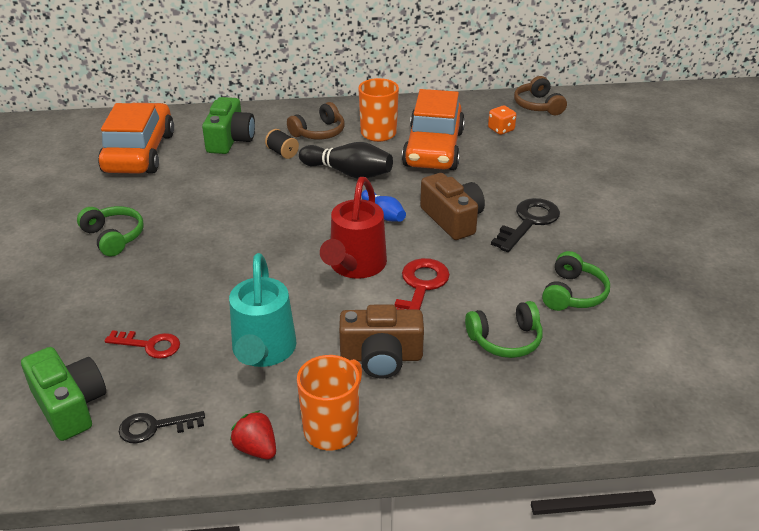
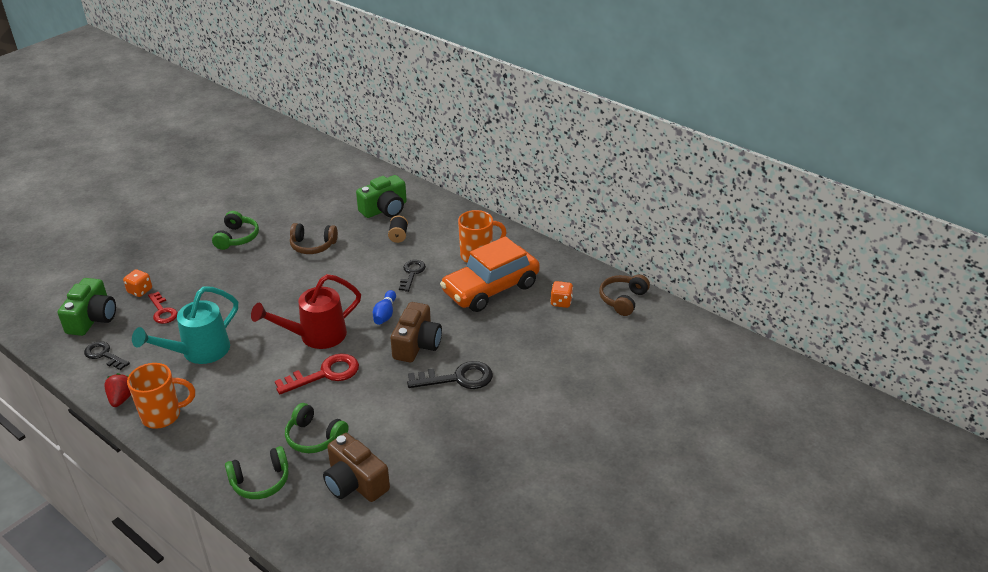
camera: 45 degrees right, 0 degrees up
orange car [98,103,174,174] -> none
brown headphones [287,102,345,140] -> brown headphones moved to [290,223,338,254]
black bowling pin [299,142,393,179] -> black key [399,260,426,292]
brown camera [339,305,424,379] -> brown camera moved to [323,433,390,502]
green headphones [542,251,610,311] -> green headphones moved to [225,446,289,499]
none -> orange dice [123,269,152,297]

